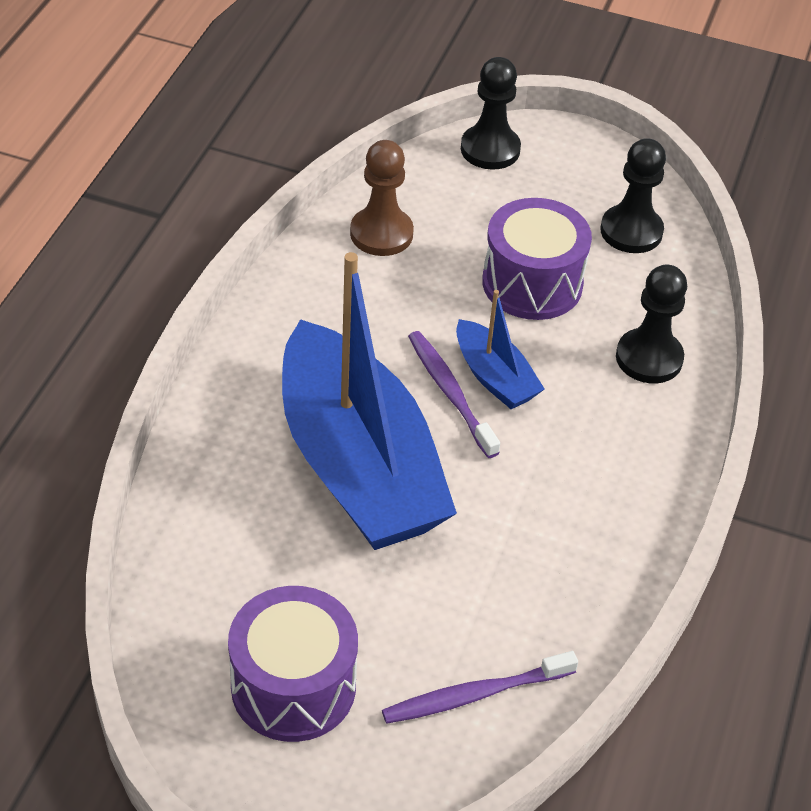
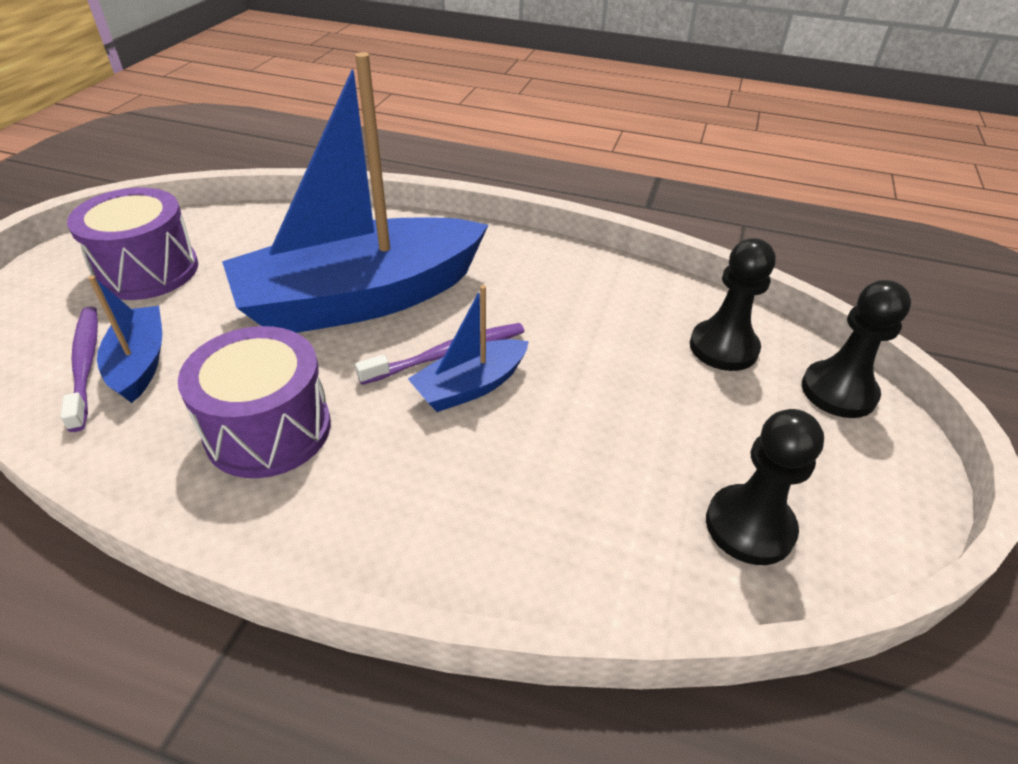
camera: 90 degrees right, 5 degrees down
brown pawn [350,140,414,256] -> none
purple drum [482,198,592,320] -> purple drum moved to [178,326,331,478]
black pawn [616,265,687,383] -> black pawn moved to [690,239,776,371]
none -> blue boat [88,275,162,403]

